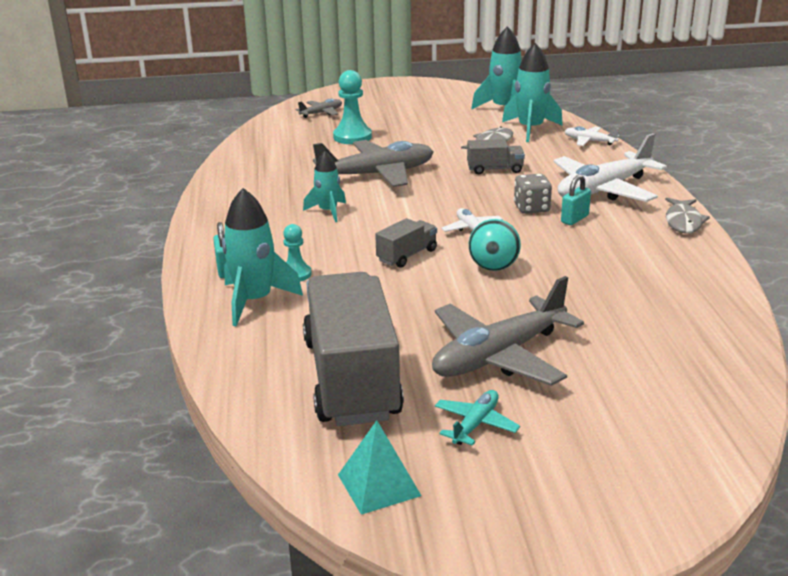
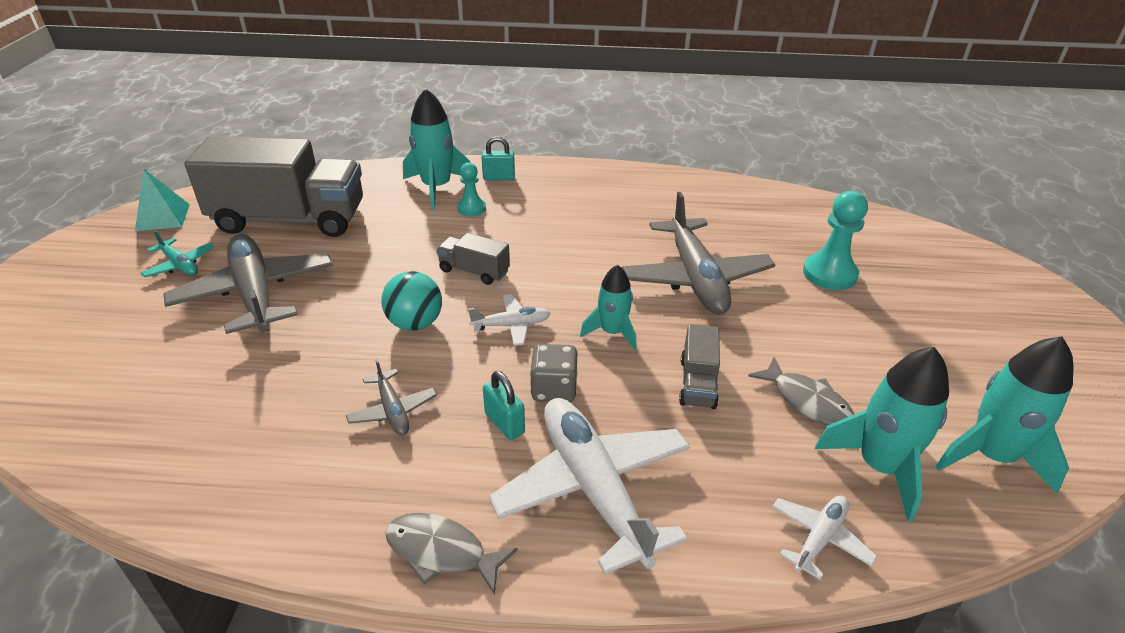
camera: 100 degrees right, 10 degrees up
grey plane [296,99,342,118] -> grey plane moved to [346,358,437,435]
turquoise rocket [303,151,346,222] -> turquoise rocket moved to [580,265,637,350]
grey truck [375,218,437,268] -> grey truck turned 150 degrees clockwise [436,233,510,285]

